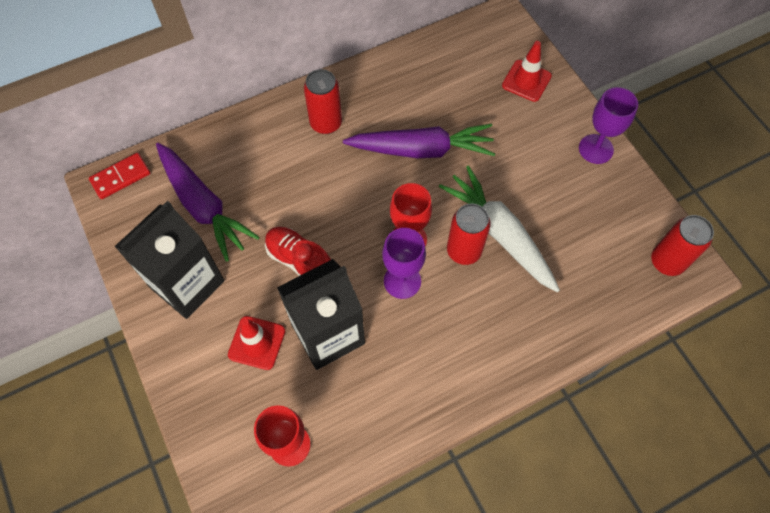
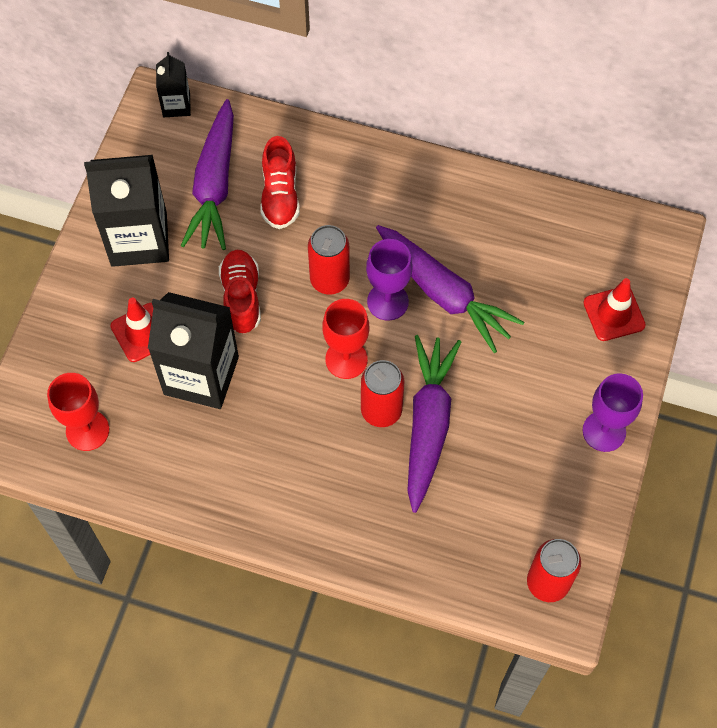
camera: 45 degrees right, 0 degrees up
red domino [89,153,150,199] -> black carton [156,52,191,117]
red can [304,69,342,134] -> red can moved to [308,225,350,294]
purple goblet [382,228,426,299] -> purple goblet moved to [366,239,413,321]
white carrot [439,165,560,292] -> purple carrot [407,335,461,513]
none -> red shoe [261,136,300,229]

